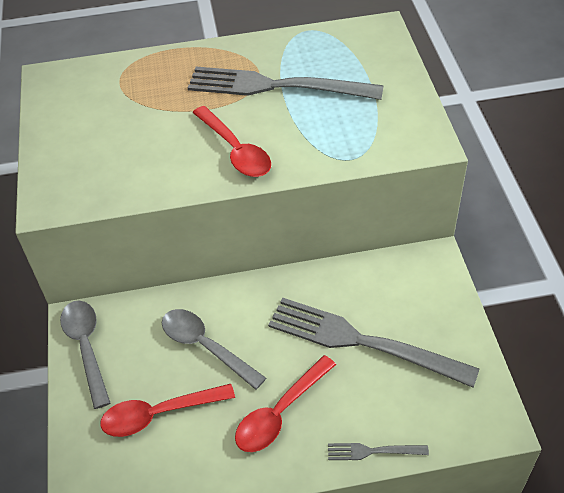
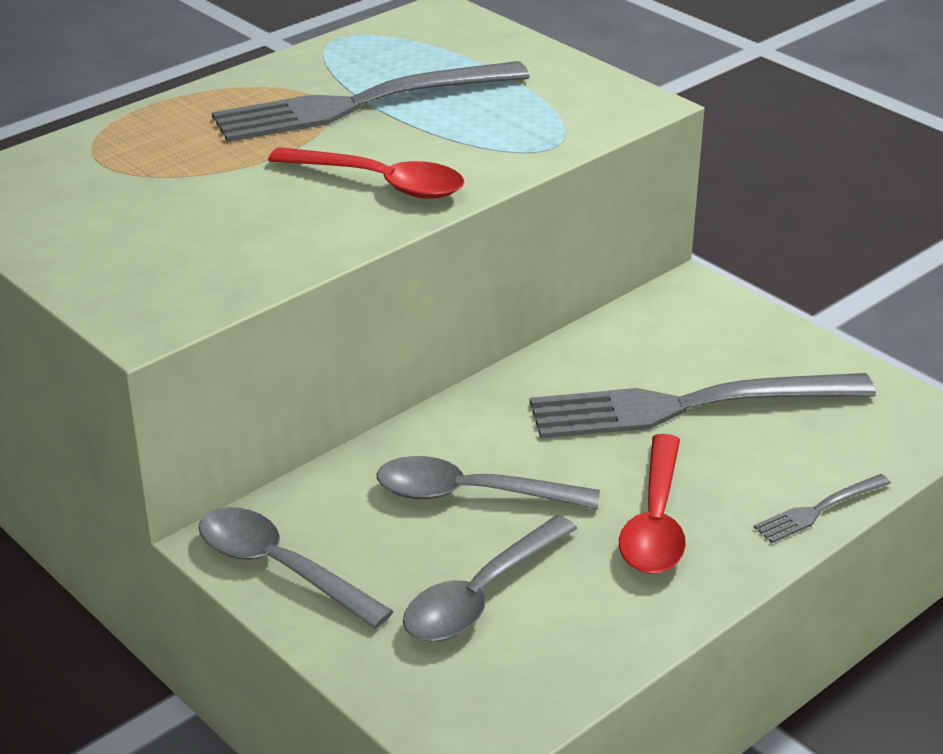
camera: 35 degrees left, 15 degrees down
red spoon [100,384,235,437] -> grey spoon [403,515,577,642]

